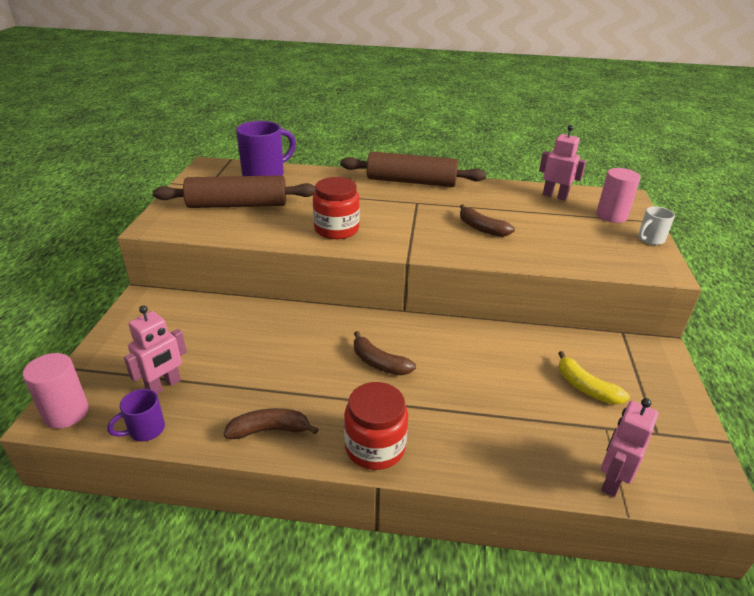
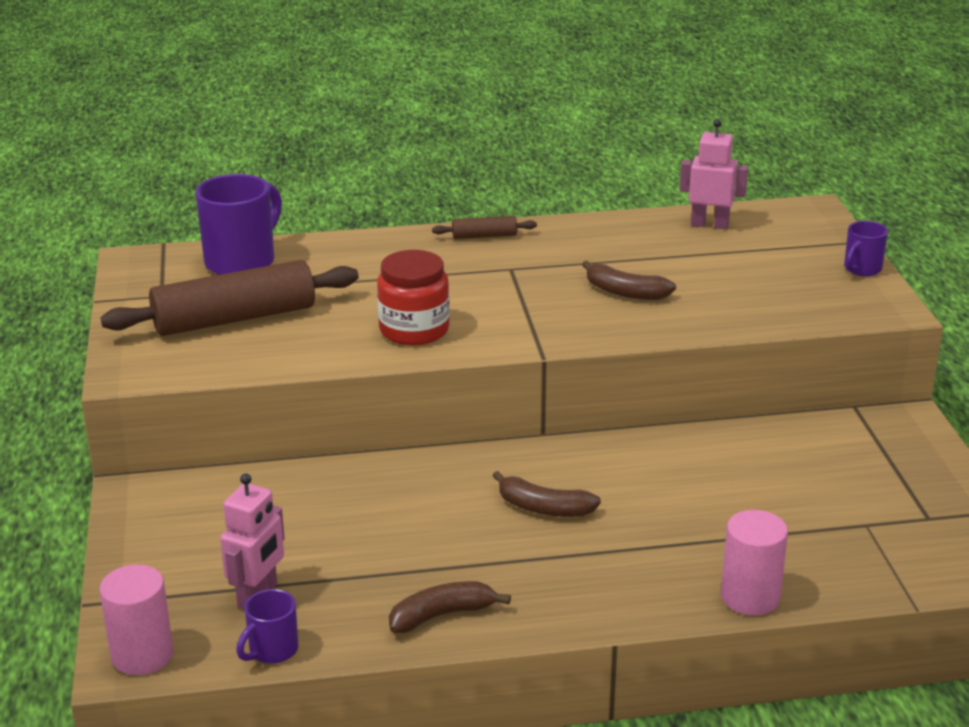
camera: 15 degrees left, 5 degrees down
brown rolling pin [340,151,486,187] -> brown rolling pin [432,216,537,239], size x0.44
red jar [344,382,408,470] -> none
yellow banana [558,351,630,405] -> none
pink cylinder [596,168,641,223] -> pink cylinder moved to [721,510,788,616]
pink robot [601,398,658,497] -> none
white mug [638,206,675,245] -> purple mug [844,221,888,276]

